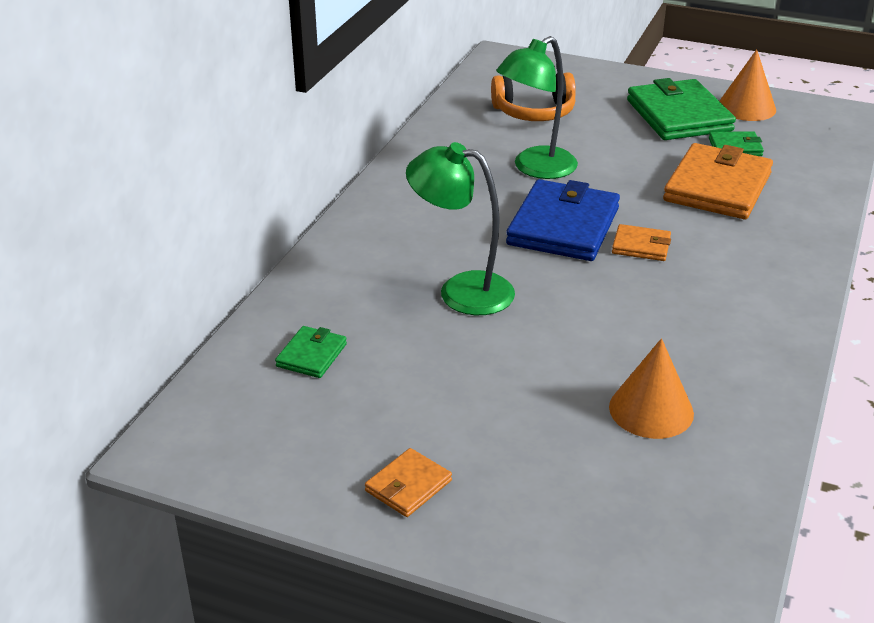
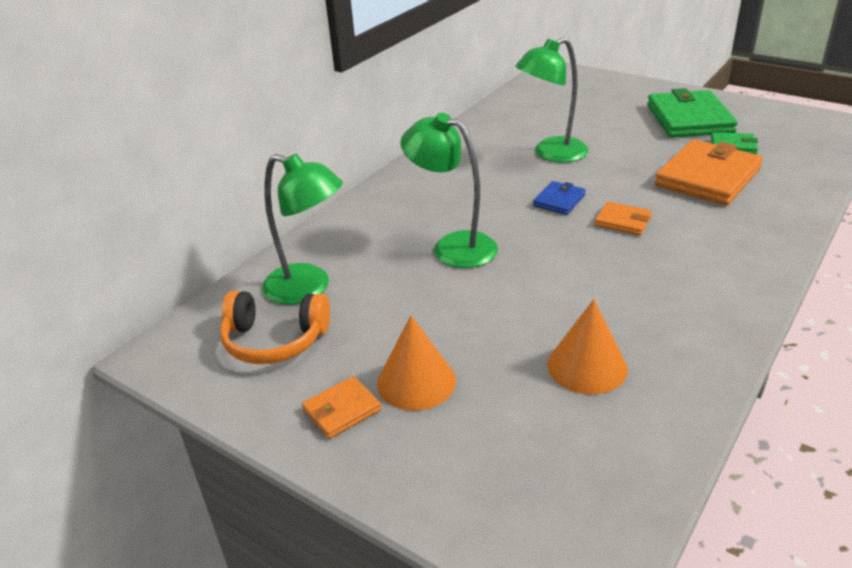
camera: 15 degrees right, 0 degrees up
green wallet [275,326,347,378] -> green lamp [262,154,343,305]
orange headphones [491,73,576,121] -> orange headphones moved to [220,291,330,364]
blue wallet [506,179,620,261] -> blue wallet [533,181,586,215], size x0.49
orange cone [719,49,776,121] -> orange cone moved to [377,316,456,411]

